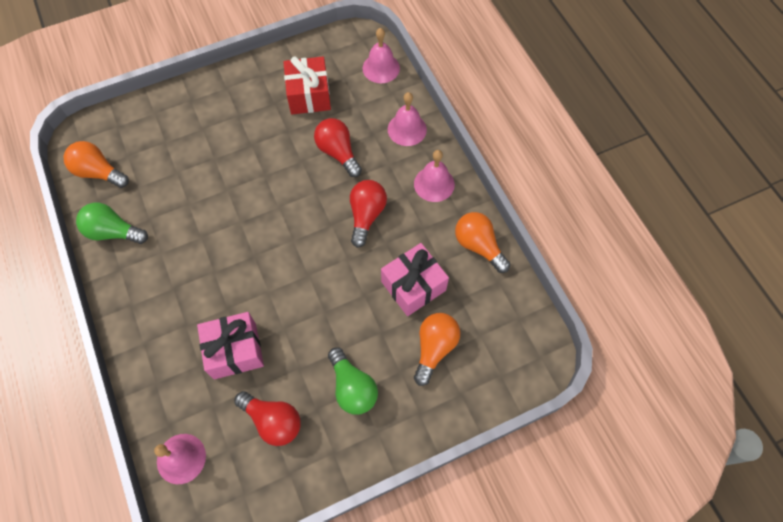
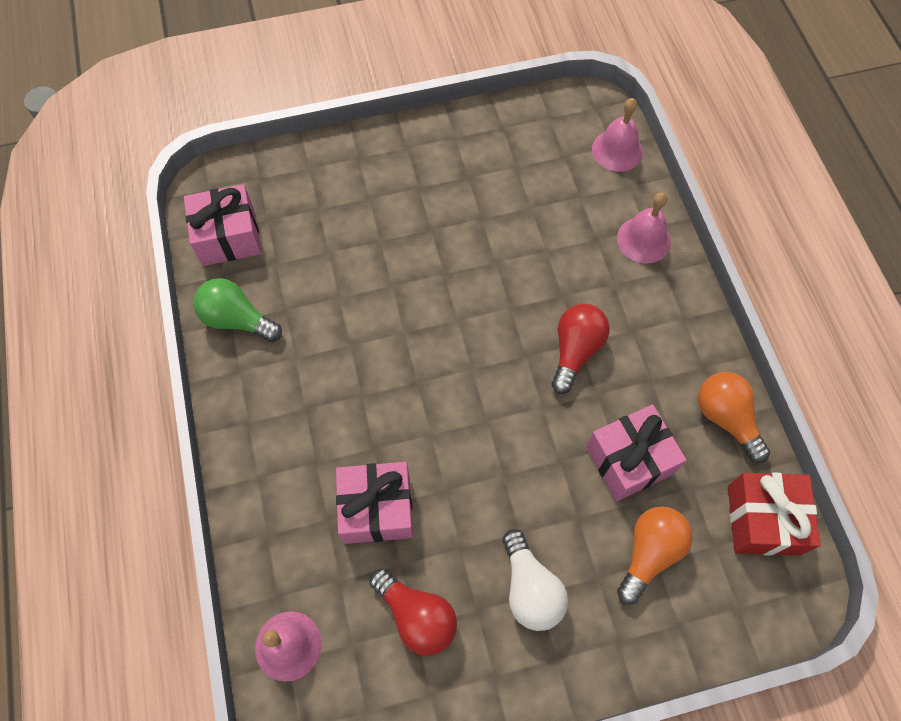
camera: 10 degrees right, 0 degrees up
orange light bulb [64,141,129,188] -> pink gift [184,184,262,266]
red gift [283,57,331,114] -> red gift moved to [728,472,820,556]
red light bulb [314,118,362,177] -> none
green light bulb [328,347,378,415] -> white light bulb [503,529,568,631]
pink bell [414,150,455,202] -> none

